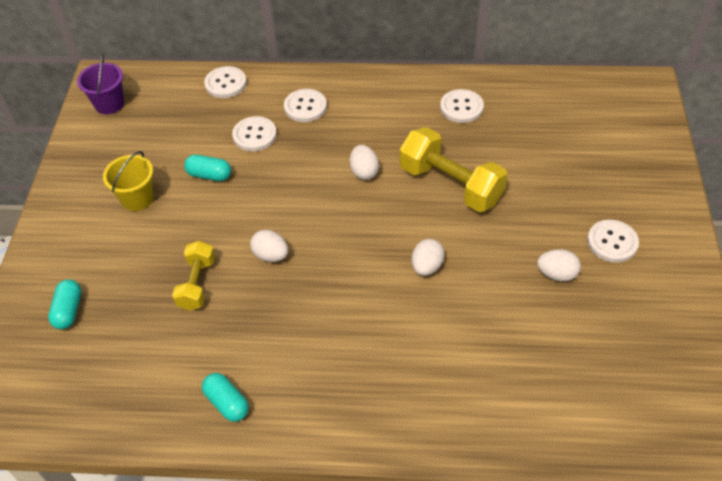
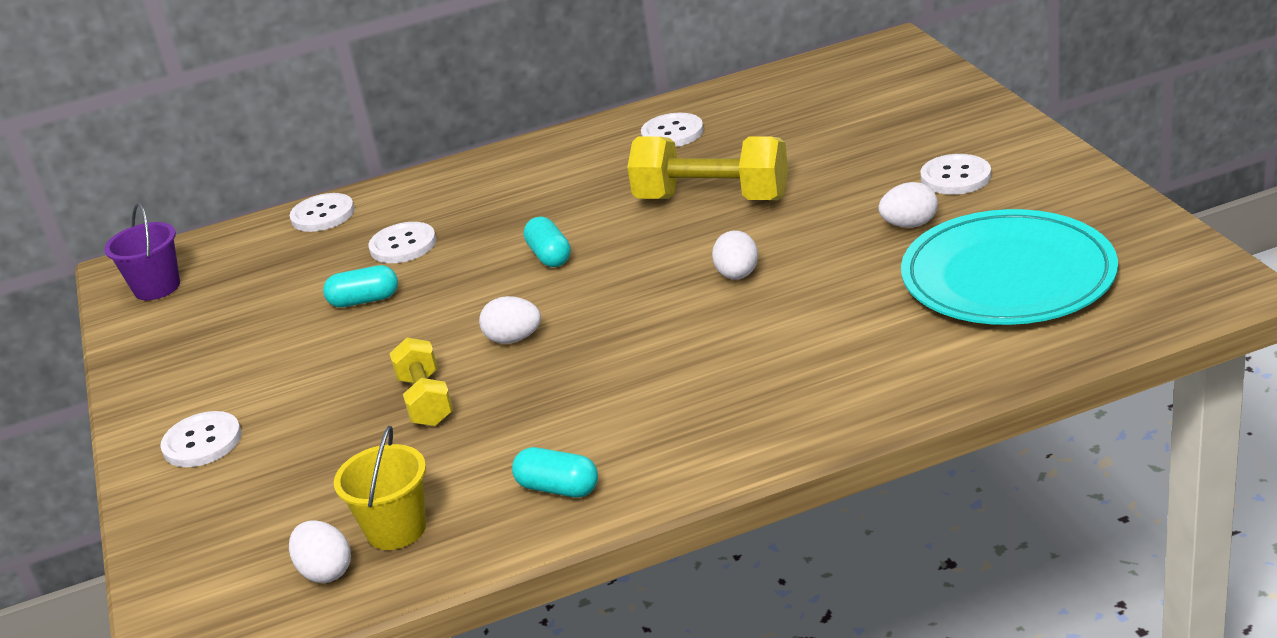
camera: 20 degrees left, 20 degrees down
turquoise capsule [48,279,81,329] -> turquoise capsule moved to [524,216,571,267]
yellow bucket [103,151,154,211] -> yellow bucket moved to [334,426,426,550]
white button [284,89,327,122] -> white button moved to [160,411,242,467]
white egg [350,145,379,180] -> white egg moved to [289,521,351,583]
none -> turquoise plate [901,209,1118,325]

